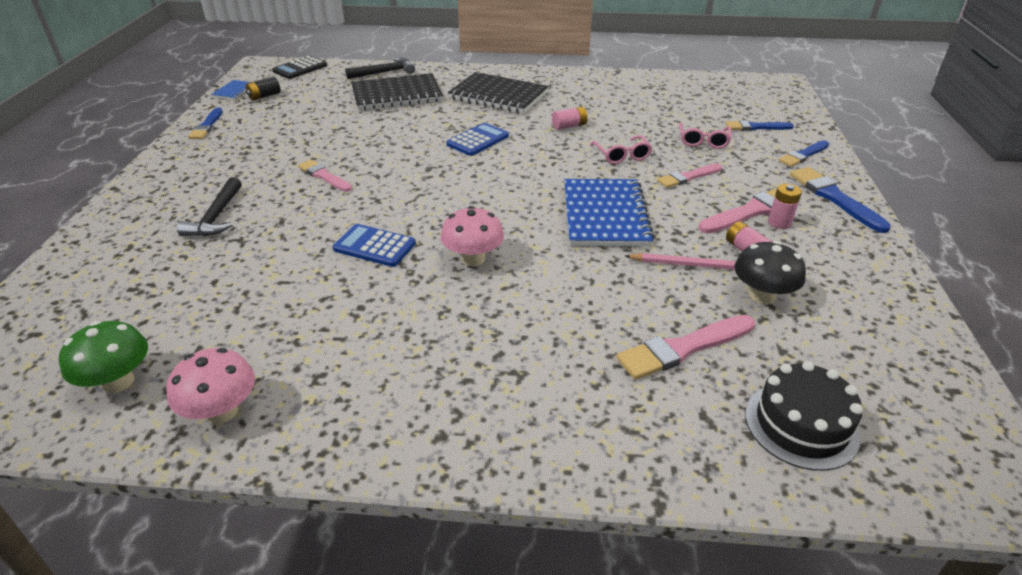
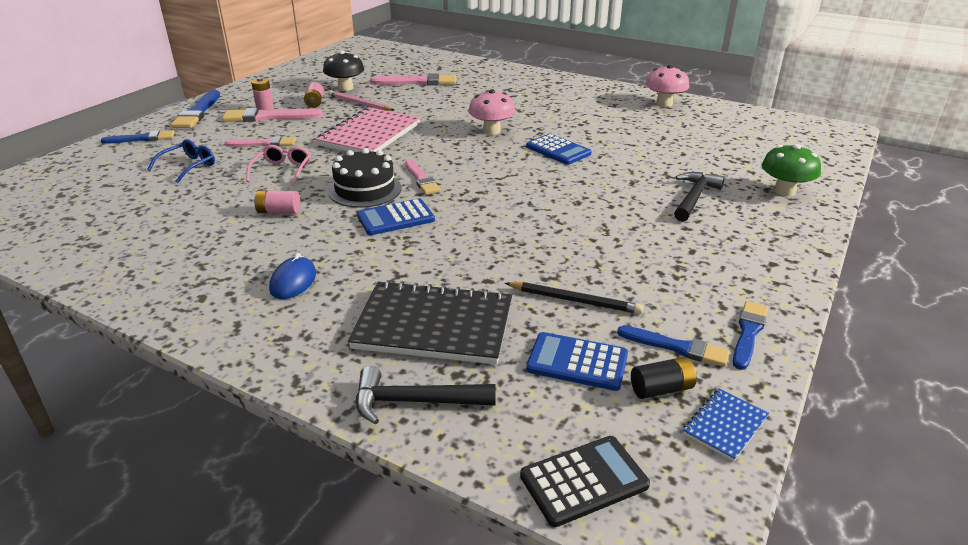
camera: 155 degrees left, 5 degrees down
green mushroom [59,321,148,393] -> green mushroom moved to [761,144,821,196]
pink brush [298,160,352,192] -> pink brush moved to [405,159,441,195]
black notebook [448,72,549,113] -> blue mouse [269,253,316,299]
blue notebook [564,179,654,247] -> pink notebook [315,107,421,152]
pink glasses [679,122,732,149] -> blue glasses [147,139,215,183]
blue brush [725,120,794,131] -> blue brush moved to [617,326,730,367]
black cake [745,361,863,471] -> black cake moved to [328,148,401,208]
none -> black pencil [505,282,643,314]
none -> blue calculator [526,332,628,391]

